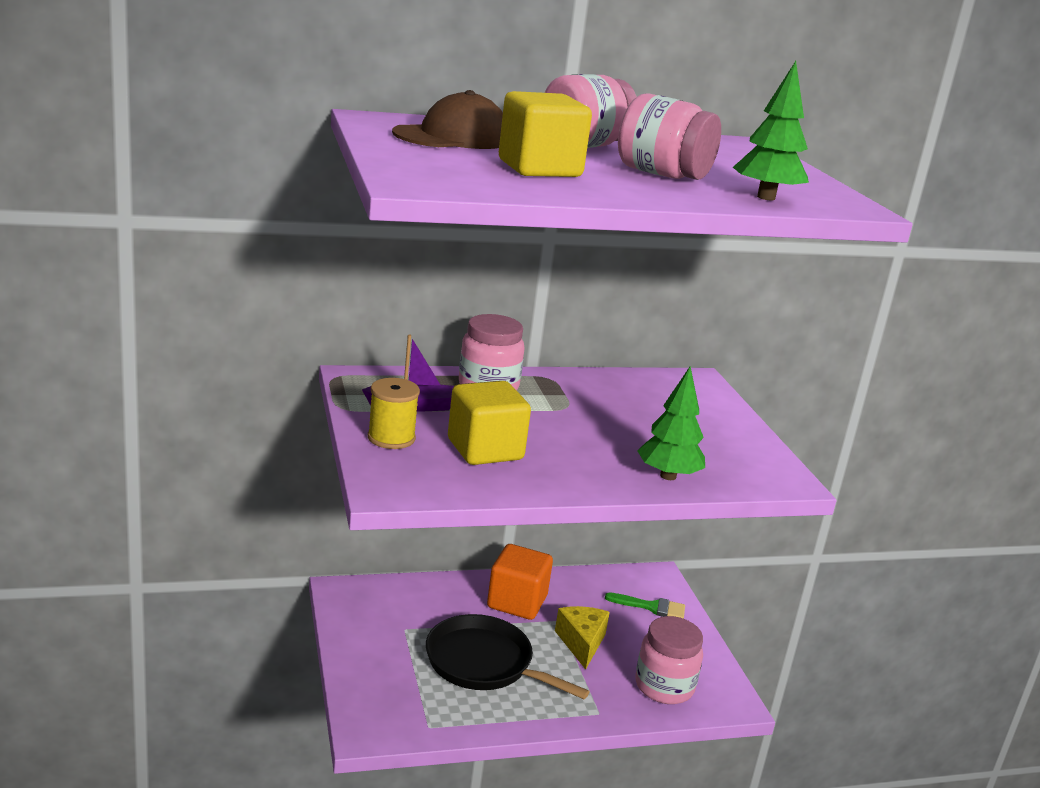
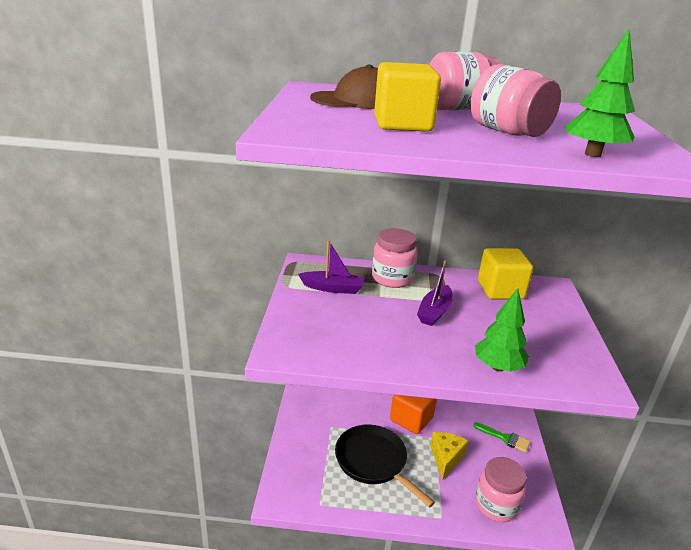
camera: 20 degrees right, 5 degrees up
yellow spool [368,378,420,449] -> none
yellow cube [448,381,531,465] -> yellow cube moved to [478,248,533,299]
none -> purple boat [417,260,453,326]

